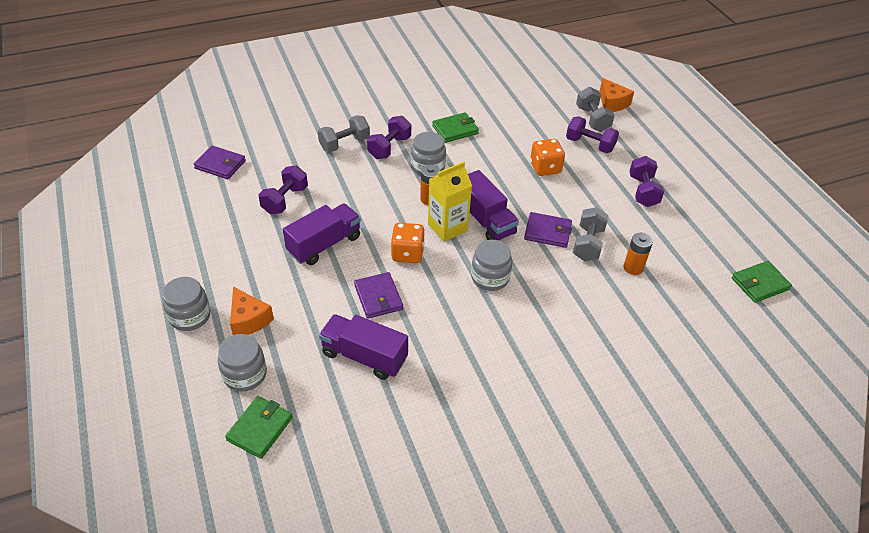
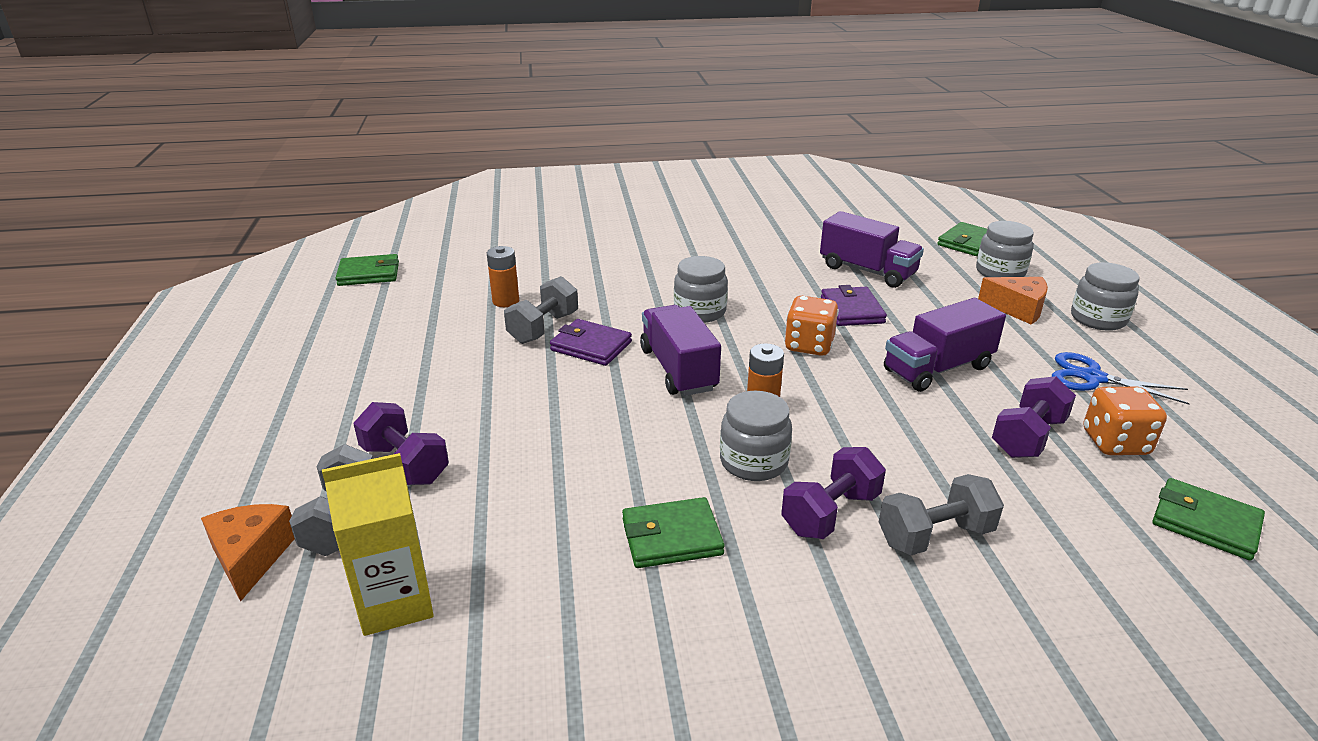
camera: 165 degrees left, 15 degrees down
purple wallet [194,145,246,179] -> green wallet [1152,478,1265,561]
orange cheese [230,287,274,335] -> orange cheese turned 135 degrees clockwise [978,277,1048,325]
yellow carton [428,162,472,242] -> yellow carton moved to [322,453,434,636]
orange dice [530,139,565,176] -> orange dice moved to [1084,387,1167,455]
purple dumbbell [629,156,664,207] -> none
none -> blue scissors [1052,352,1190,405]

